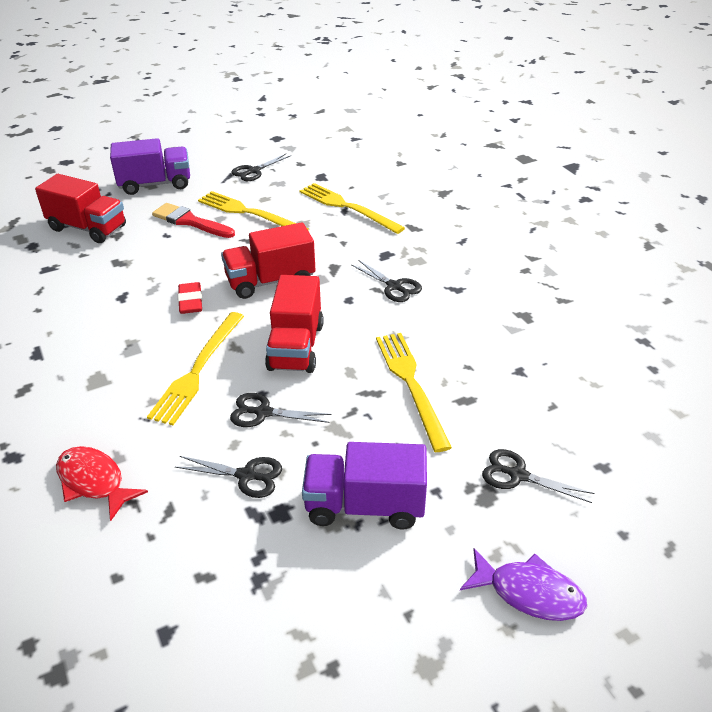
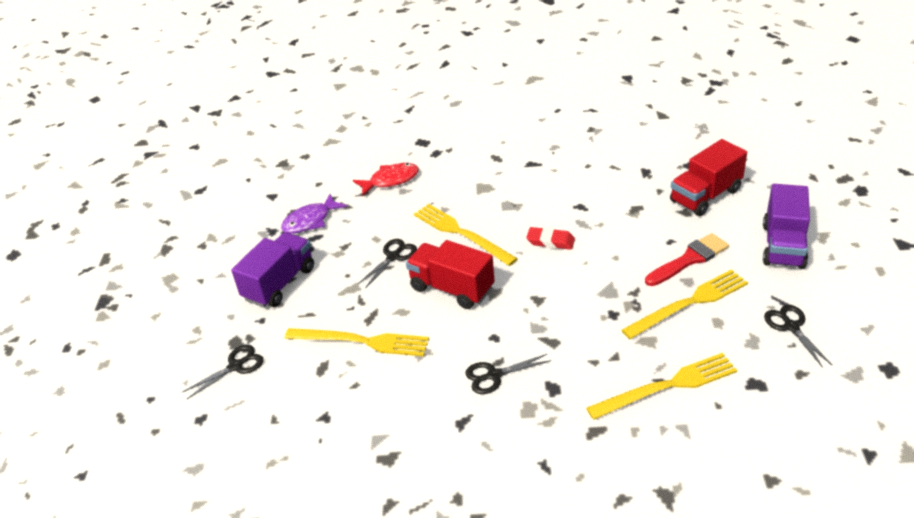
camera: 120 degrees right, 0 degrees up
black scissors [175,456,282,498] -> none
red truck [221,222,316,299] -> none
purple fish [460,548,587,621] -> purple fish moved to [281,194,347,234]

